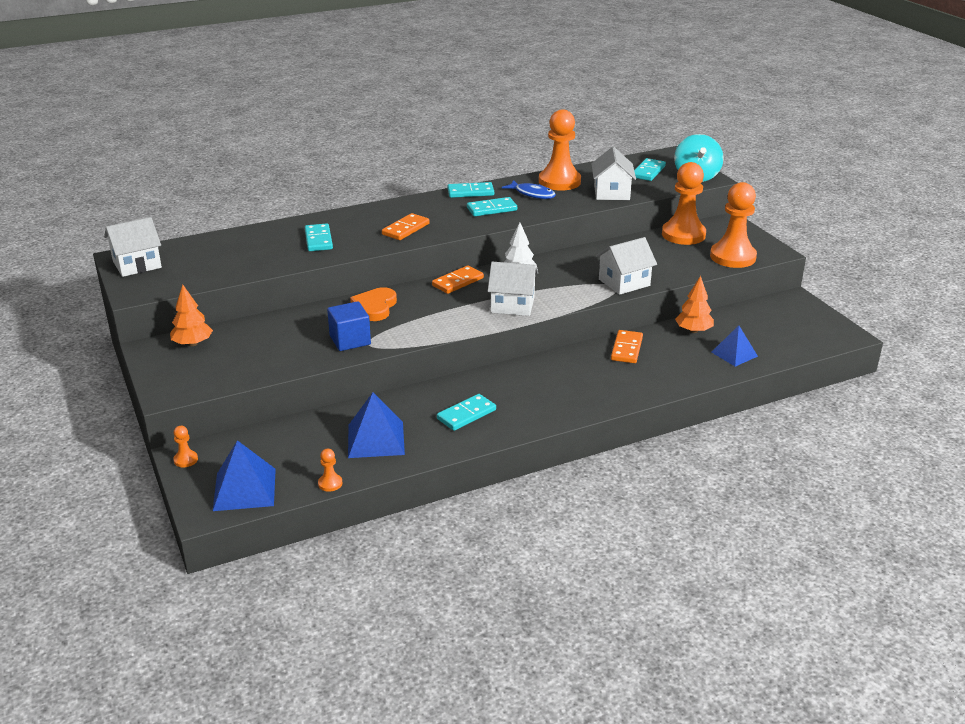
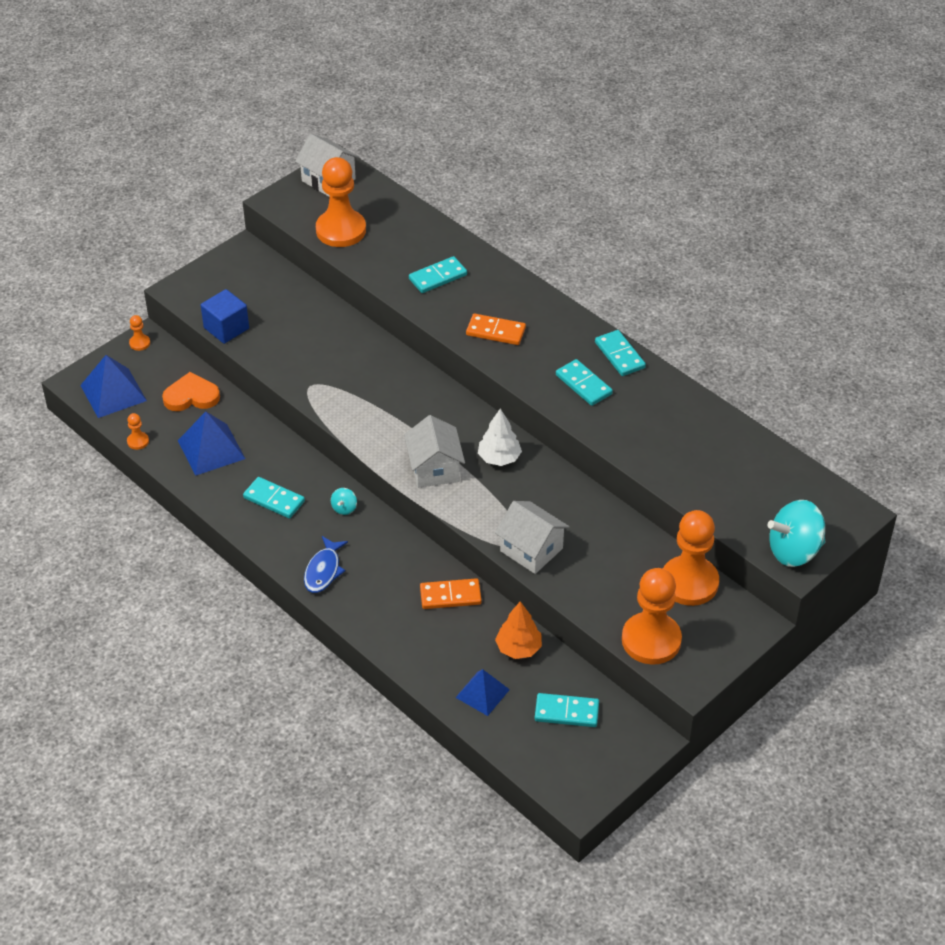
camera: 70 degrees right, 15 degrees up
orange tree [170,285,213,346] -> none
blue cube [327,301,371,351] -> blue cube moved to [201,289,249,344]
orange heart [350,287,397,321] -> orange heart moved to [162,372,220,411]
orange domino [432,265,484,294] -> none
blue fish [502,180,556,199] -> blue fish moved to [304,536,348,593]
orange pawn [539,109,581,191] -> orange pawn moved to [316,157,366,247]
white house [591,147,636,200] -> none
turquoise domino [634,158,666,181] -> turquoise domino moved to [535,693,599,727]
none -> turquoise spinning top [331,488,357,515]

